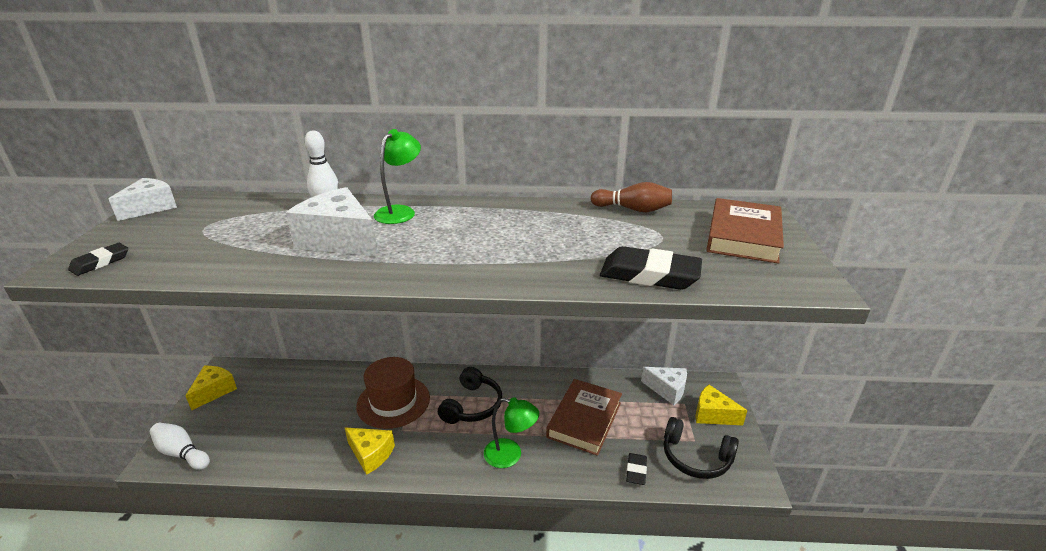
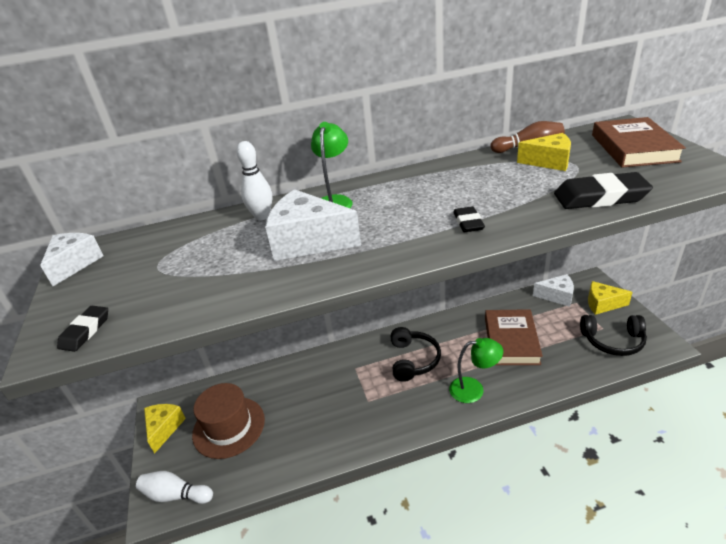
camera: 15 degrees left, 5 degrees up
yellow cheese [345,427,395,475] -> yellow cheese moved to [517,133,571,171]
brown hat [356,357,430,429] -> brown hat moved to [192,383,265,459]
black eraser [626,453,647,485] -> black eraser moved to [453,206,485,232]

